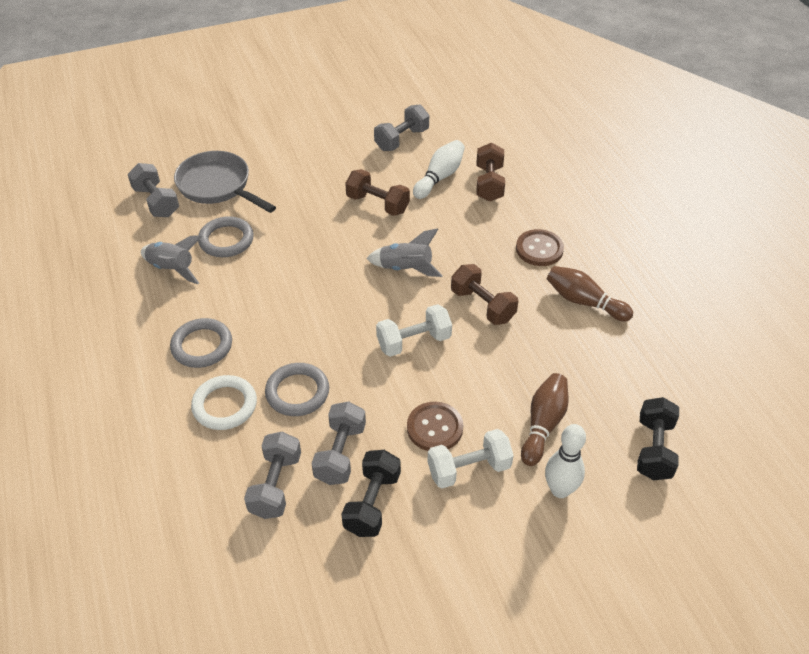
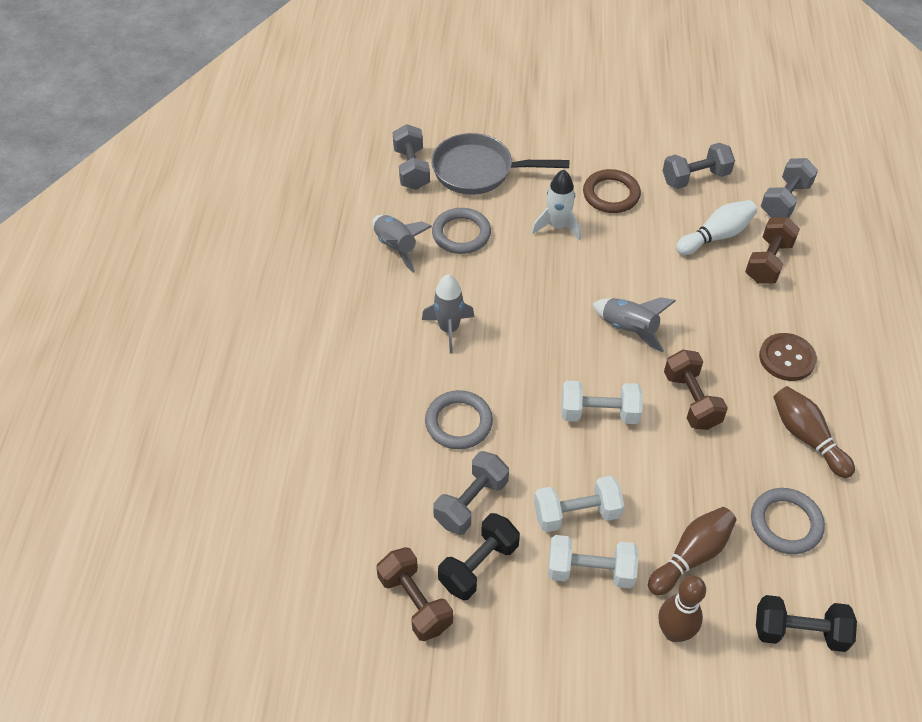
camera: 25 degrees right, 5 degrees up
grey ring [170,318,232,368] -> grey ring moved to [751,488,825,554]
grey pan [174,151,276,213] -> grey pan turned 60 degrees counterclockwise [431,133,570,195]
white ring [191,375,257,430] -> none
grey dumbbell [244,432,301,519] -> grey dumbbell moved to [761,158,818,218]
brown dumbbell [345,169,410,216] -> brown dumbbell moved to [376,547,453,641]
brown button [407,402,463,451] -> white dumbbell [534,476,624,532]
white bowling pin [545,424,586,498] -> brown bowling pin [659,576,706,642]
black dumbbell [637,397,679,480] -> black dumbbell turned 60 degrees clockwise [756,595,857,652]
none -> grey rocket [422,274,475,354]
none -> white rocket [531,169,581,241]
none -> brown ring [583,169,641,213]

